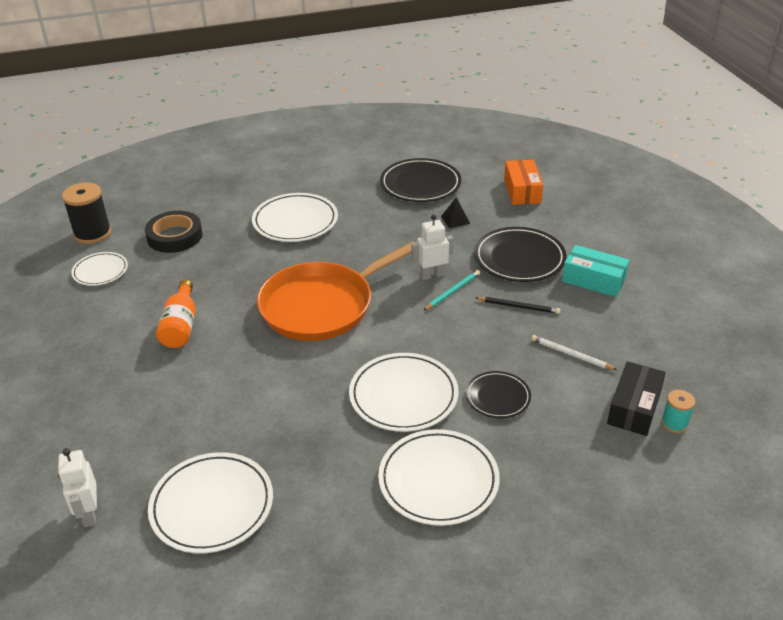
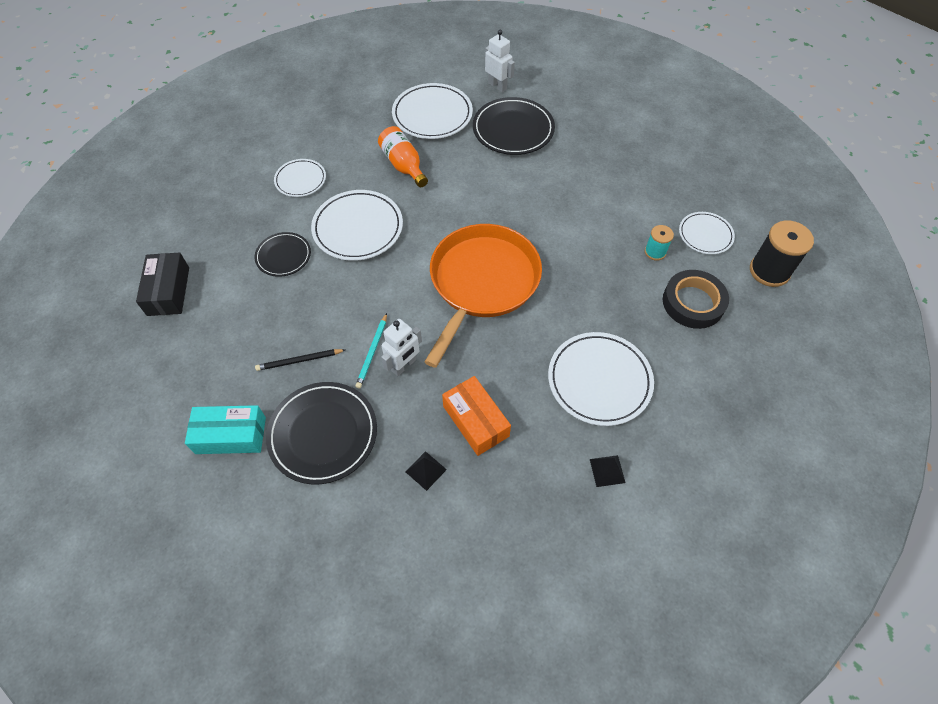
camera: 150 degrees right, 20 degrees up
orange bottle [156,280,196,348] -> orange bottle moved to [378,126,428,187]
white plate [378,429,500,526] -> white plate [274,159,326,197], size x0.60
black plate [380,158,461,202] -> black plate moved to [473,97,555,155]
orange box [504,160,543,205] -> orange box moved to [442,376,511,456]
white pencil [531,335,617,370] -> none
turquoise spool [661,390,695,433] -> turquoise spool moved to [645,225,674,261]
none -> black pyramid [590,455,625,487]

